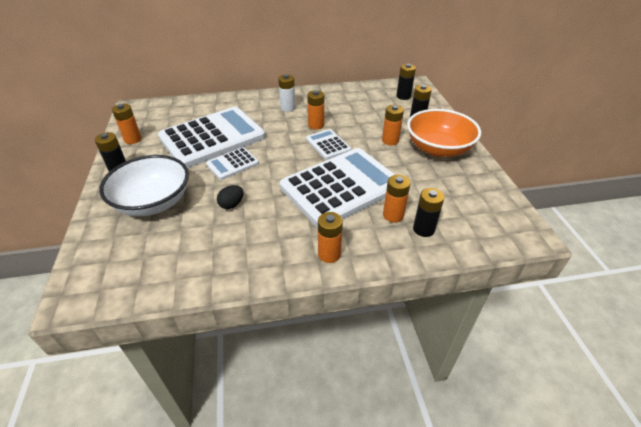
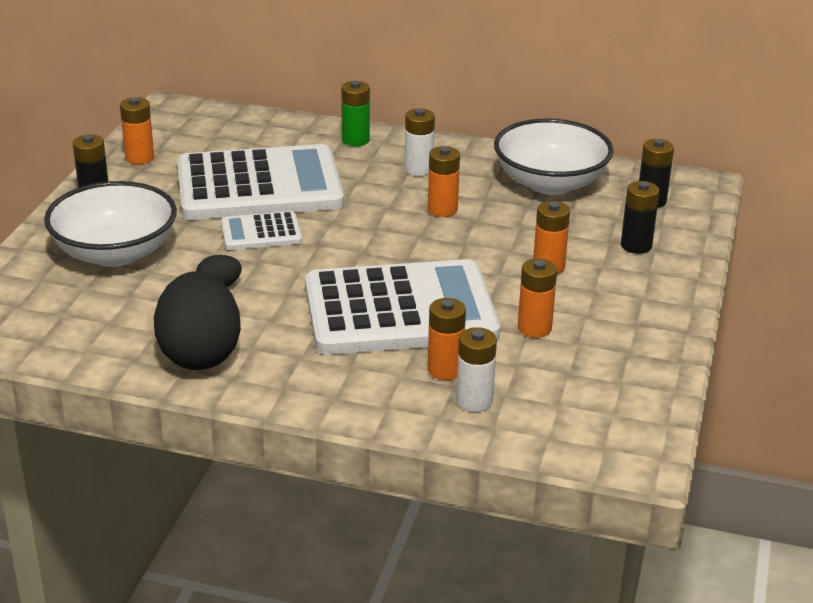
camera: 25 degrees right, 10 degrees down
white calculator [306,129,351,160] -> none
orange battery [318,212,343,263] -> orange battery moved to [518,259,557,338]
orange bowl [407,109,481,157] -> none
black battery [413,188,444,237] -> white battery [456,327,497,412]
none -> black egg [154,272,241,370]
none -> green battery [341,81,370,146]
none -> white bowl [494,118,613,195]

